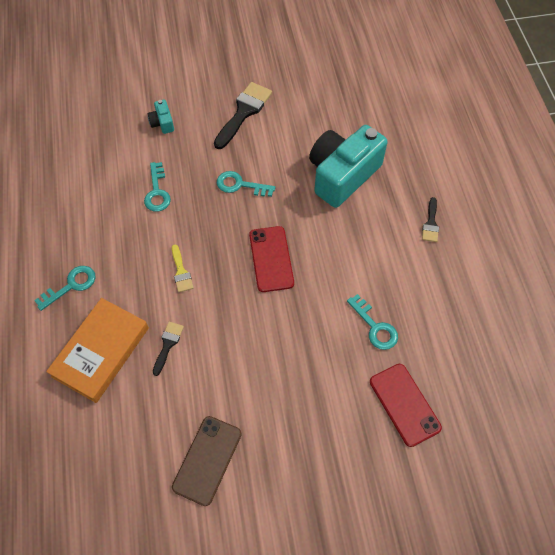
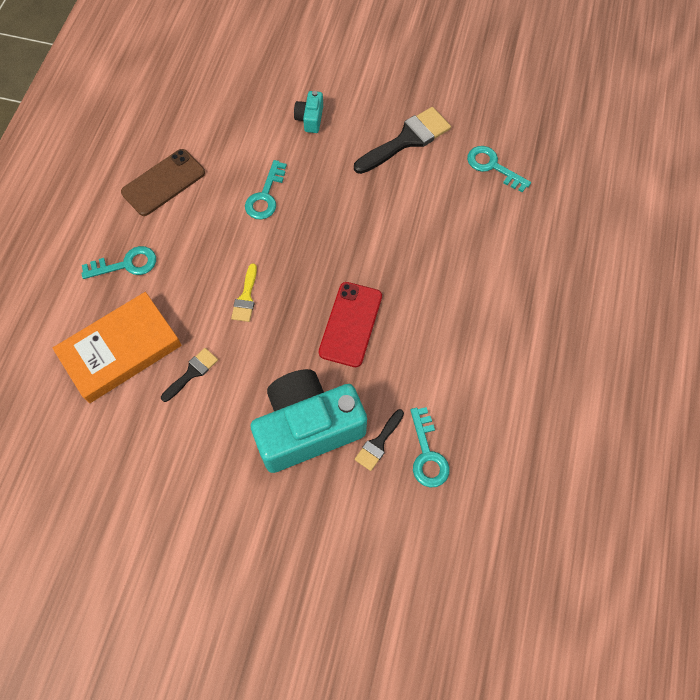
camera: 25 degrees right, 5 degrees up
brown phone [172,416,242,506] -> brown phone moved to [121,149,205,216]
turquoise key [217,171,275,197] -> turquoise key moved to [467,146,531,192]
turquoise camera [309,125,388,208] -> turquoise camera moved to [251,369,367,473]
red phone [370,364,442,447] -> none
black brush [422,197,439,242] -> black brush moved to [355,409,404,471]

